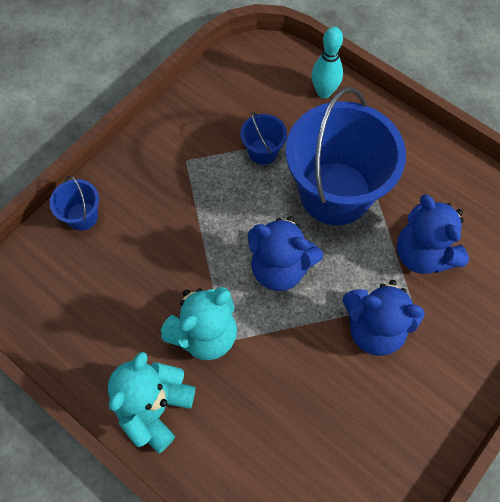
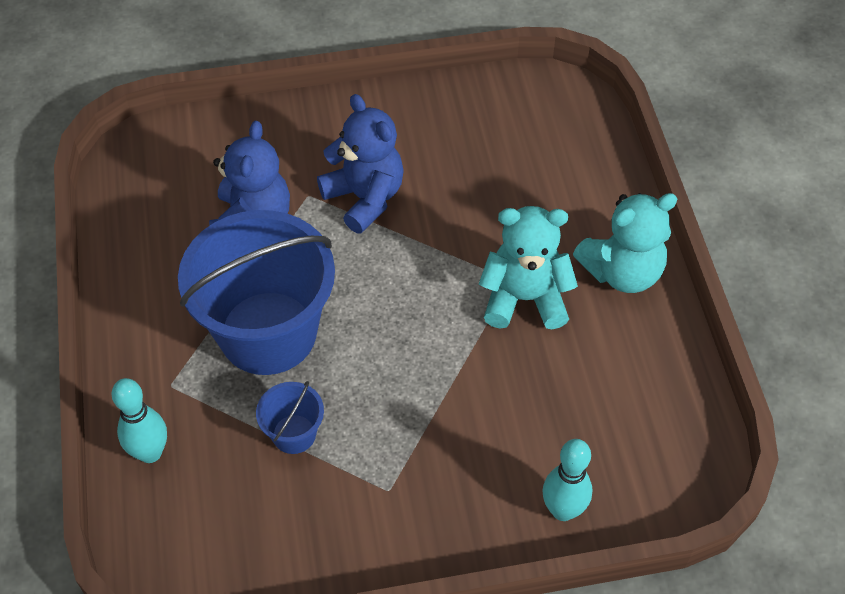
camera: 140 degrees left, 10 degrees down
blue bucket [50,175,99,231] -> turquoise bowling pin [542,439,592,521]
blue teddy bear [248,216,323,291] -> none

